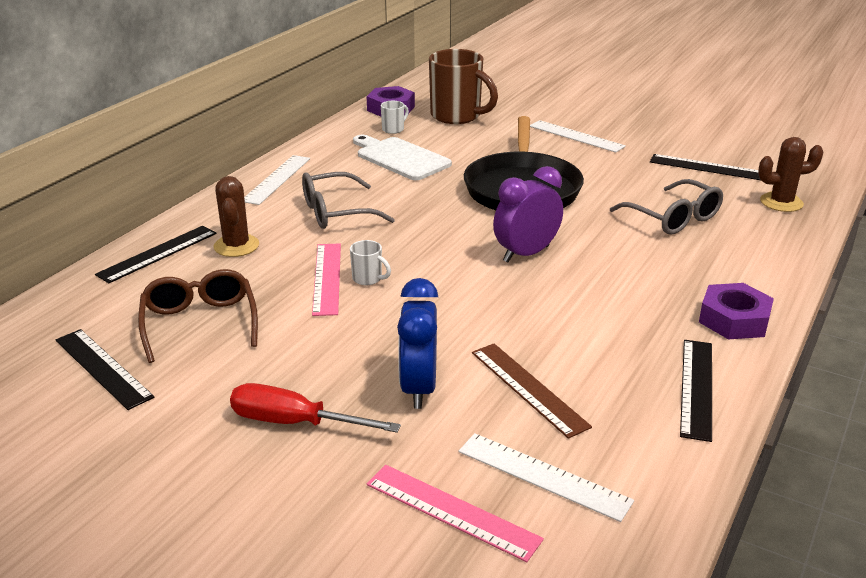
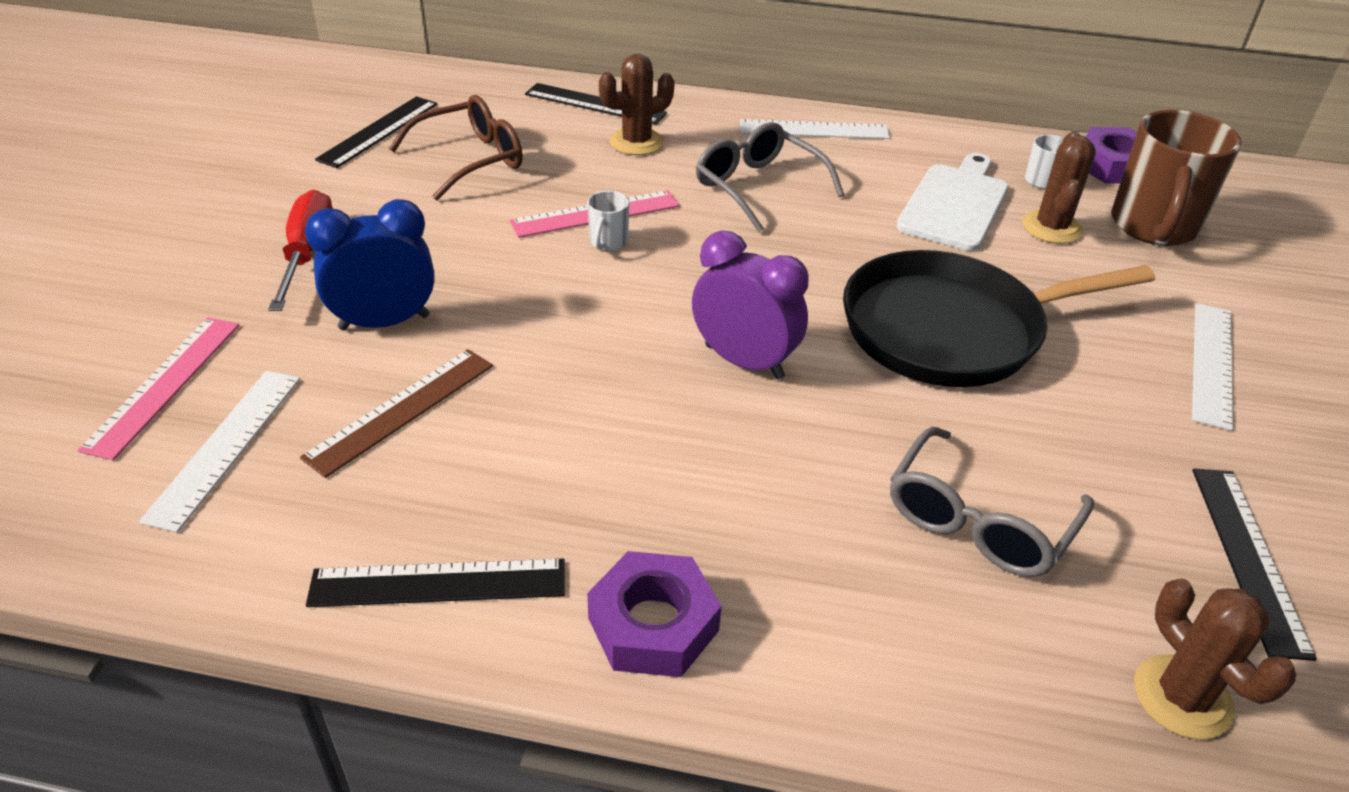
camera: 70 degrees right, 10 degrees up
none -> brown cactus [1022,131,1096,244]

